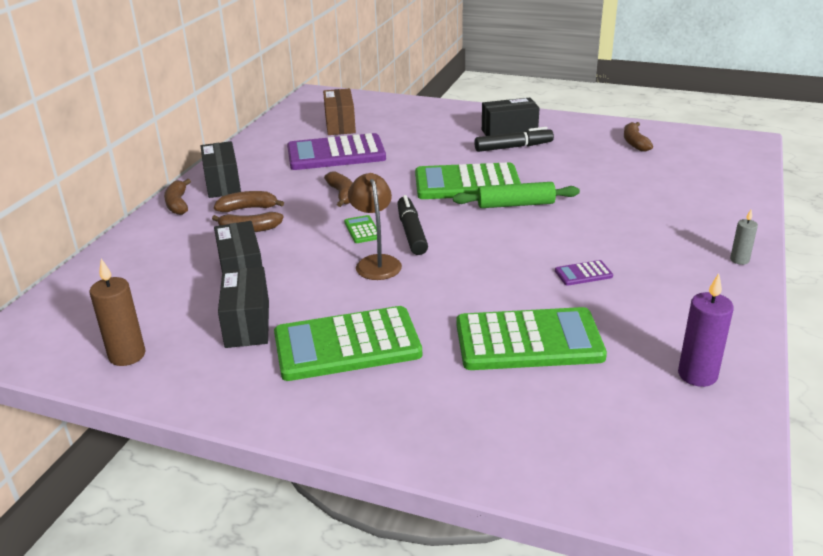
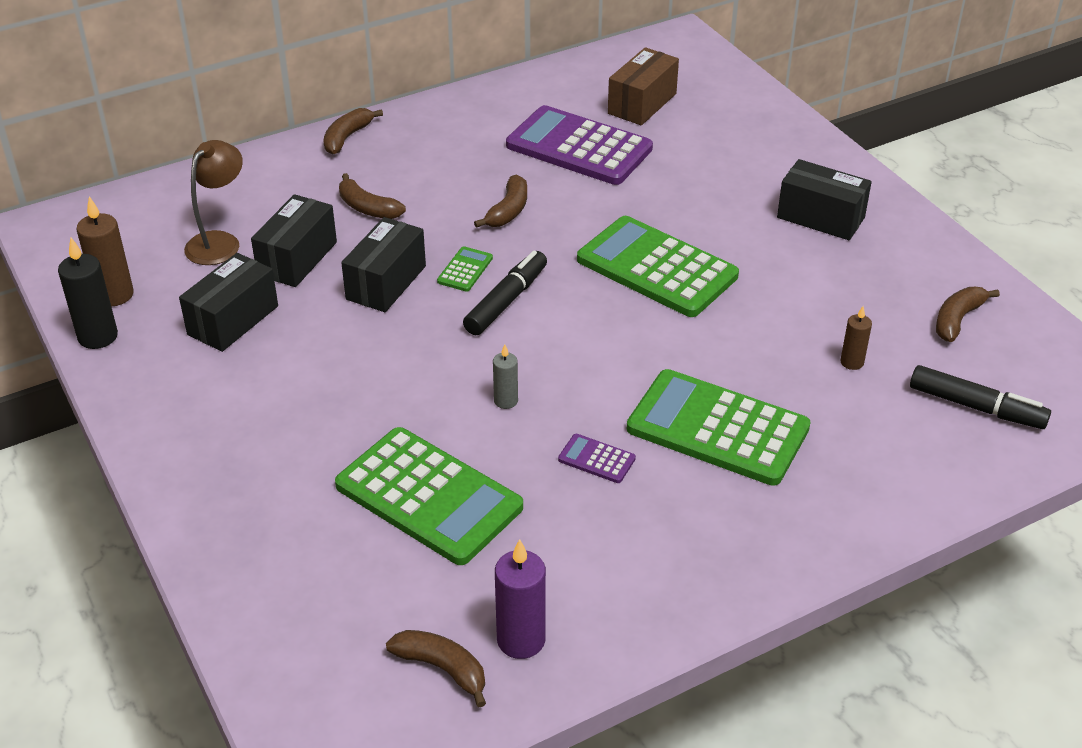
camera: 40 degrees right, 10 degrees up
black box [201,141,241,198] -> black box moved to [341,217,426,312]
brown banana [214,191,284,212] -> brown banana moved to [386,630,486,707]
green calculator [274,306,422,381] -> green calculator moved to [627,369,810,486]
brown lamp [348,173,402,280] -> brown lamp moved to [184,140,243,265]
green rolling pin [453,182,580,208] -> none
black marker [474,127,554,152] -> black marker moved to [910,365,1051,429]
grey candle [730,210,758,265] -> grey candle moved to [493,344,518,409]
none -> black candle [58,238,118,349]
none -> brown candle [840,306,872,370]

